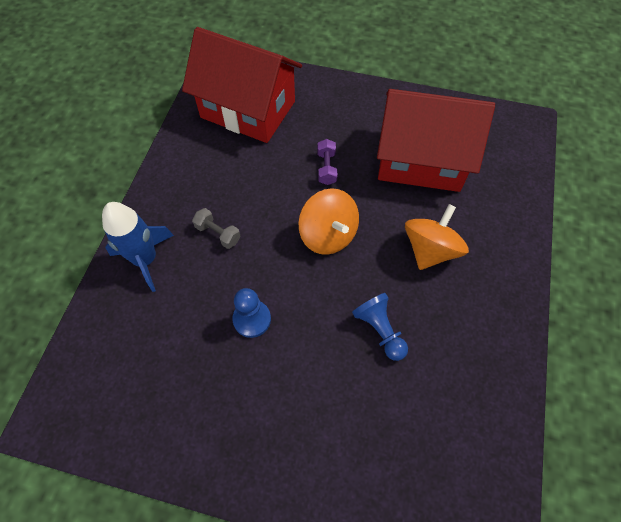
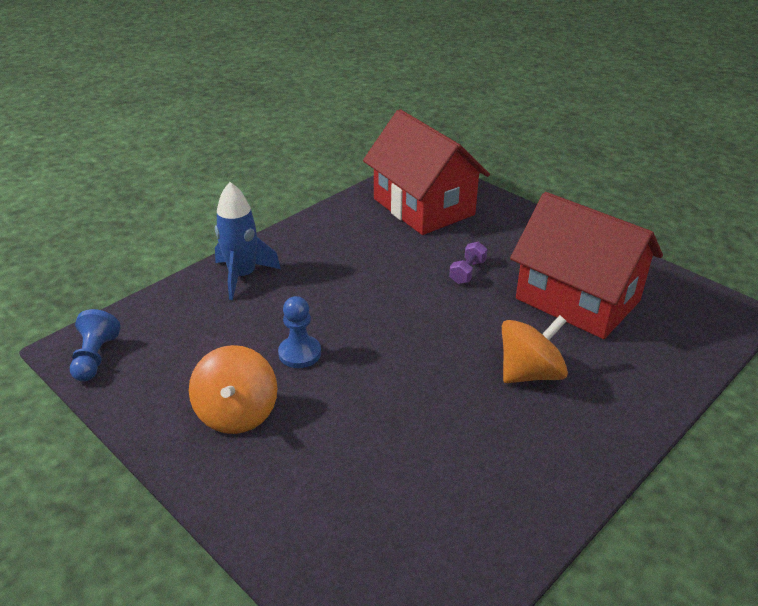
camera: 30 degrees right, 25 degrees down
grey dumbbell [192,208,241,249] -> none
orange spinning top [298,188,359,255] -> orange spinning top moved to [189,345,277,434]
blue pawn [352,293,408,361] -> blue pawn moved to [70,309,121,382]

